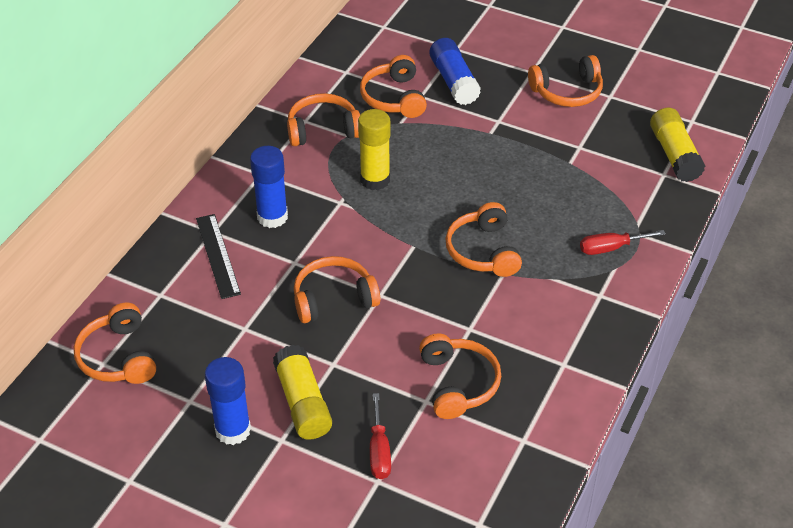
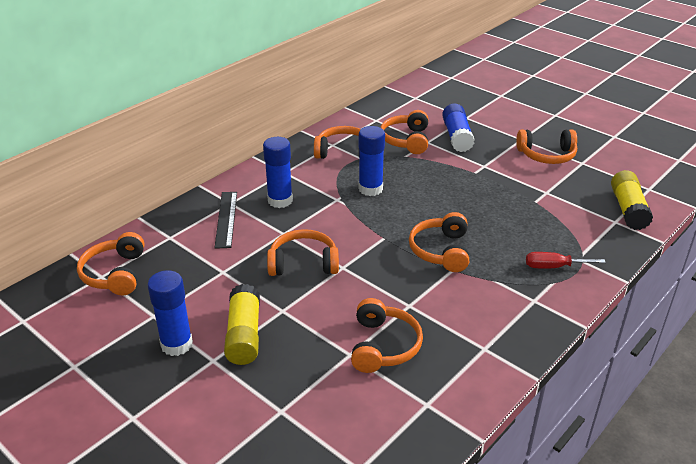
camera: 15 degrees right, 10 degrees down
yellow glue stick [358,109,391,190] -> blue glue stick [359,126,385,196]
red screwdriver [370,393,391,479] -> none

